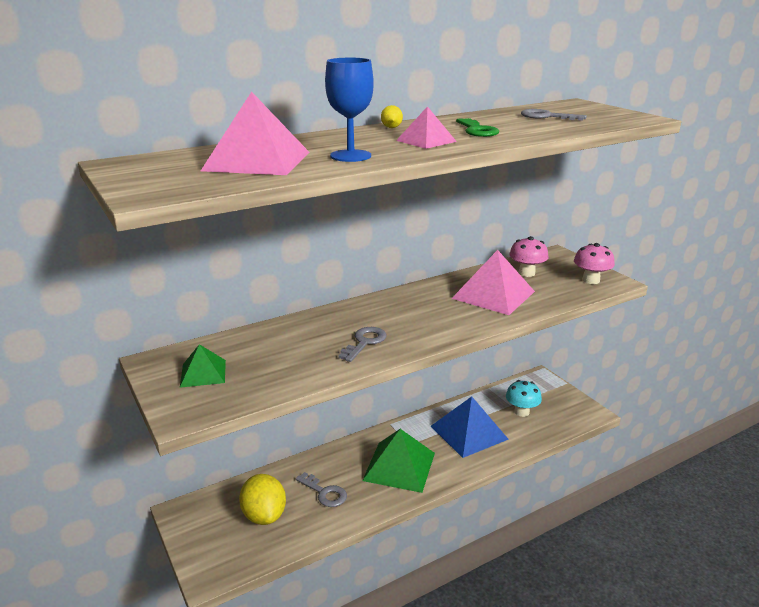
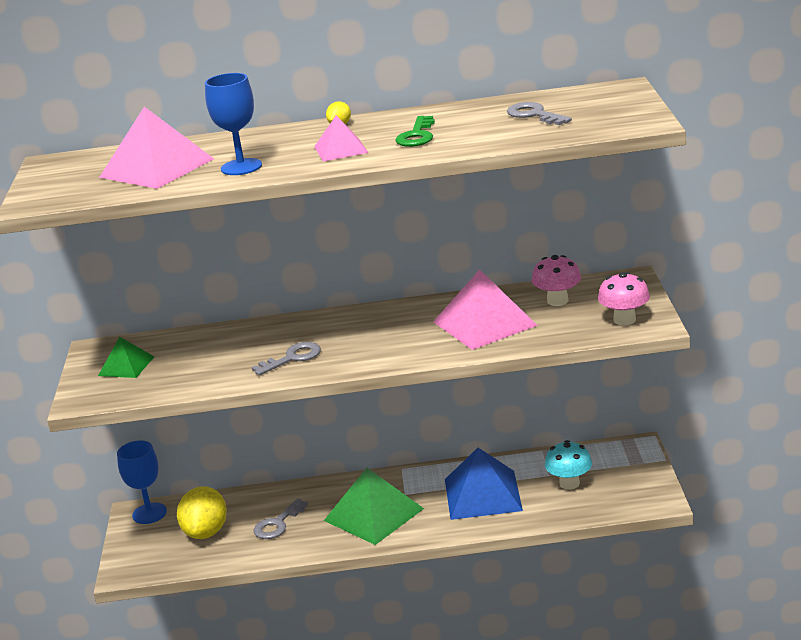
camera: 30 degrees right, 0 degrees up
grey key [296,472,347,507] -> grey key turned 60 degrees clockwise [253,499,308,539]
none -> blue goblet [117,440,167,524]

